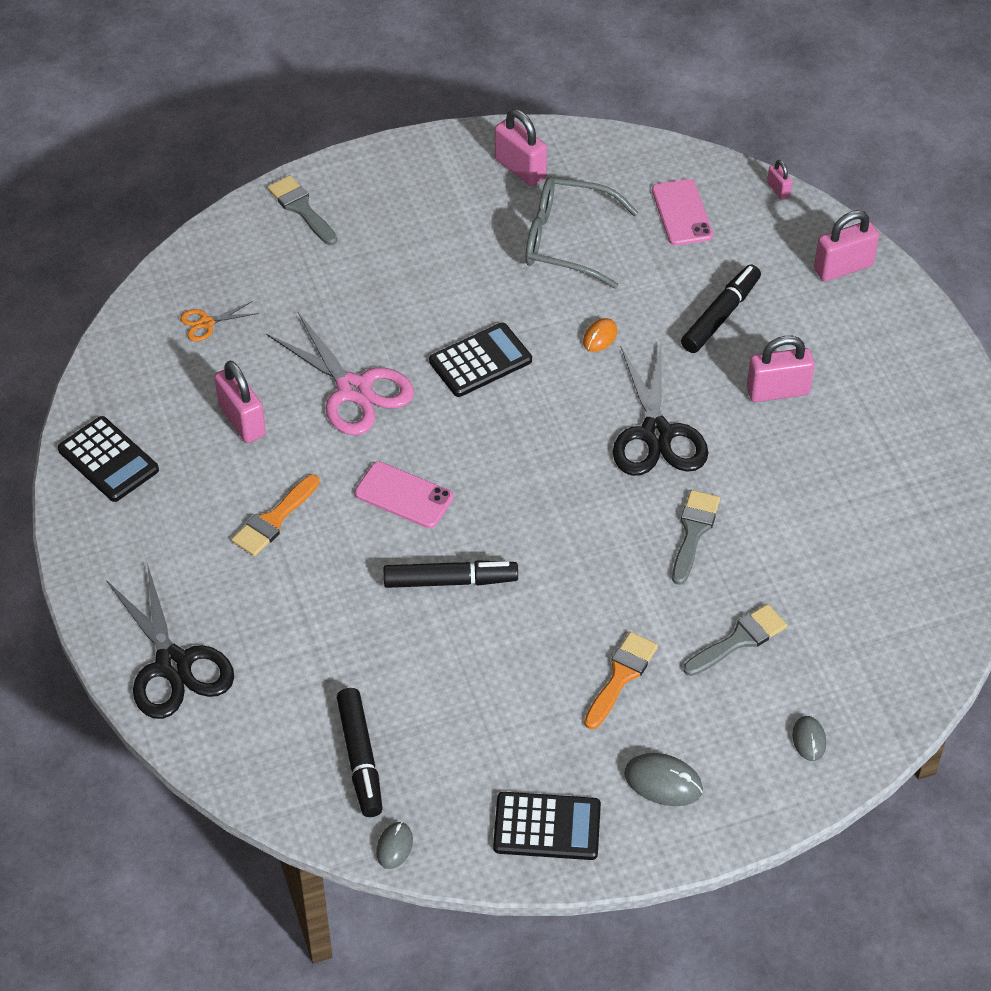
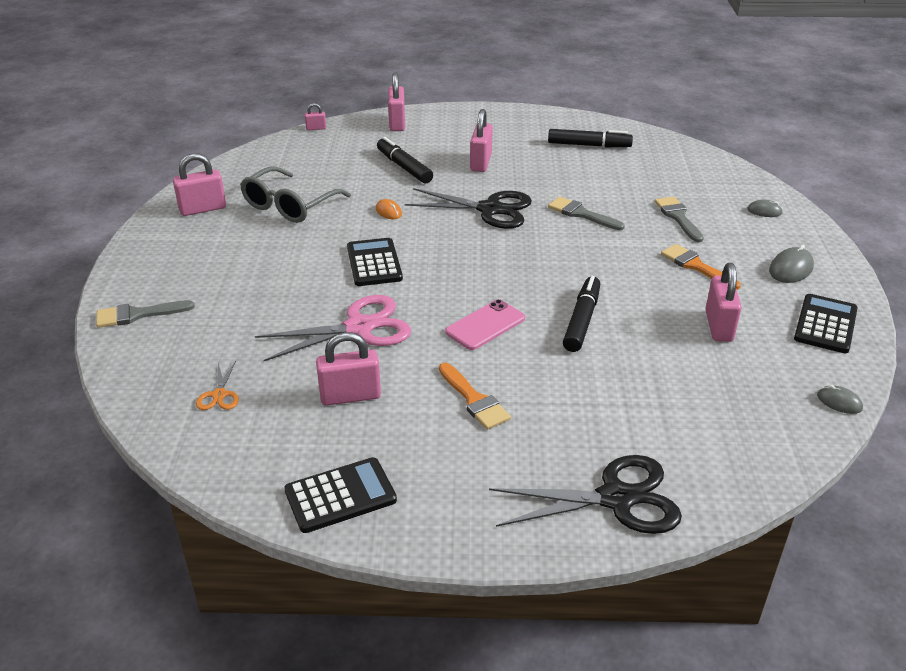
camera: 70 degrees left, 15 degrees down
black marker [337,688,383,817] -> black marker moved to [548,129,633,147]
pink phone [652,179,713,246] -> none
none -> pink padlock [705,263,742,342]

